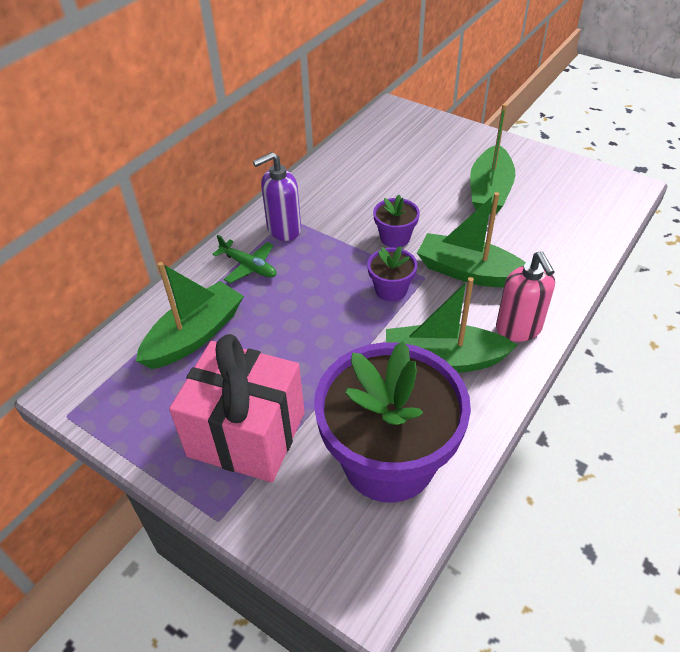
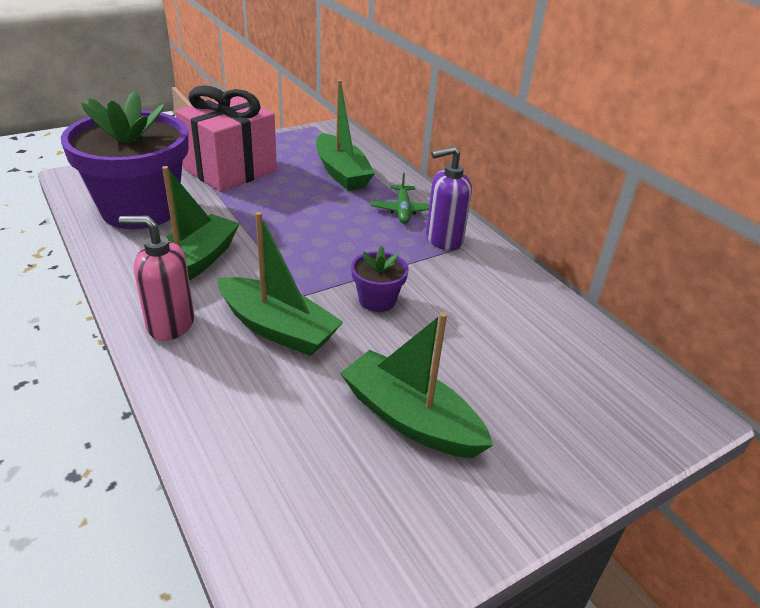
camera: 110 degrees right, 10 degrees down
green plane [213,235,277,283] -> green plane turned 60 degrees counterclockwise [371,173,429,224]
purple soap dispenser [253,152,301,241] -> purple soap dispenser turned 105 degrees counterclockwise [426,146,472,250]
purple flower pot [367,246,417,301] -> none
green boat [417,192,526,288] -> green boat turned 75 degrees clockwise [217,212,343,356]

